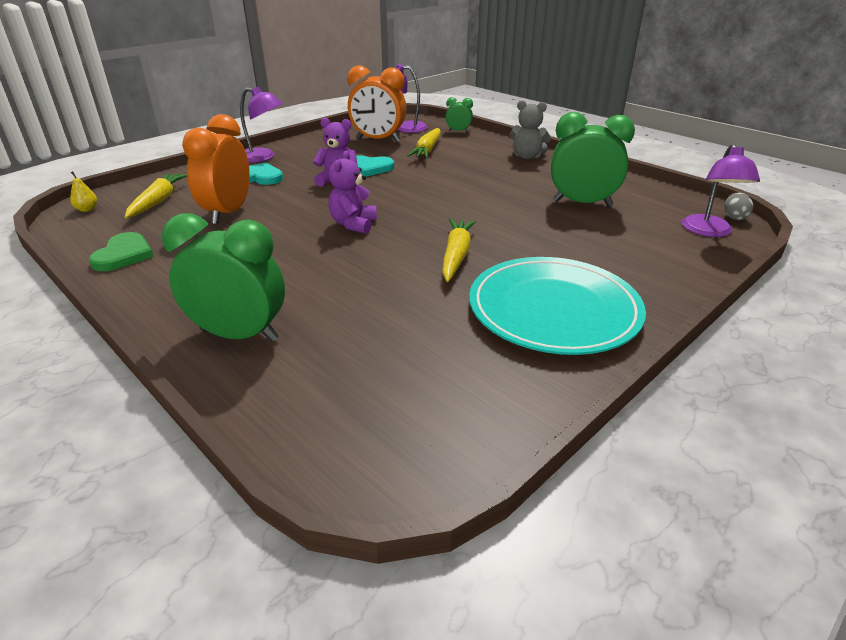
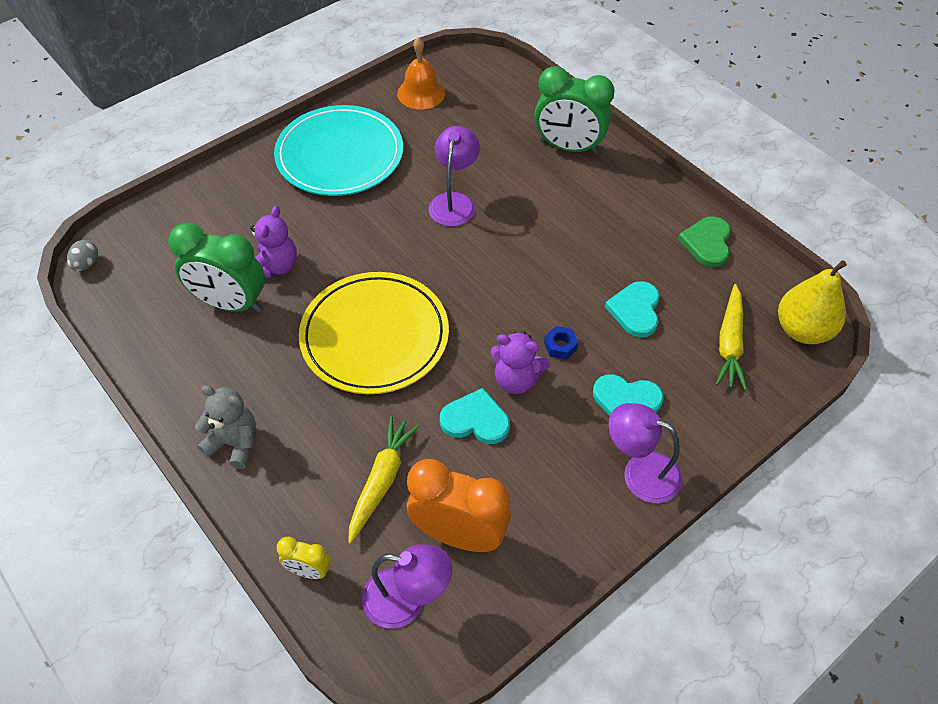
camera: 175 degrees left, 20 degrees up
yellow pear [70,171,97,212] -> yellow pear [778,260,847,344], size x2.30
orange clock [182,114,250,225] -> turquoise heart [605,281,660,337]
purple teddy bear [328,151,377,234] -> purple teddy bear moved to [250,206,297,278]
yellow carrot [442,219,476,282] -> none
green clock [445,97,473,132] -> yellow clock [277,536,331,579]
purple lamp [682,144,760,237] -> purple lamp moved to [429,126,480,227]
none -> yellow plate [299,272,449,394]
none -> orange bell [397,37,445,109]
none -> blue nut [544,326,579,360]

